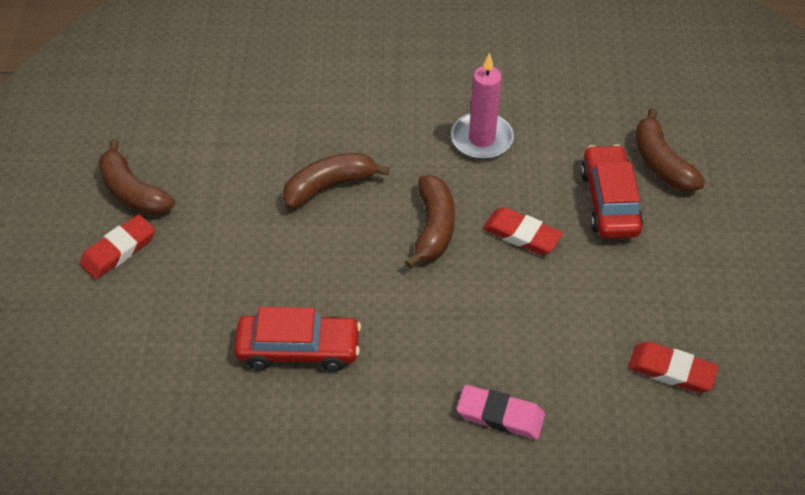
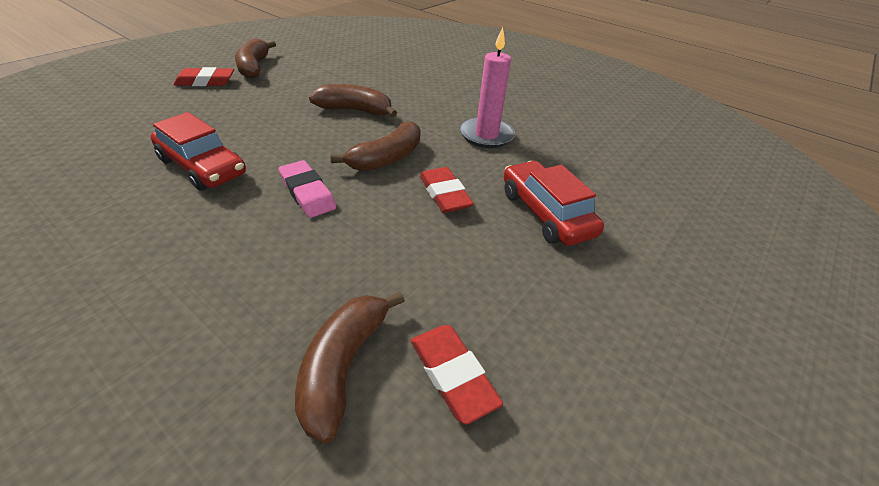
camera: 35 degrees right, 10 degrees down
pink eraser [457,385,545,439] -> pink eraser moved to [279,160,336,218]
red car [581,144,643,239] -> red car turned 60 degrees counterclockwise [504,161,604,246]
brown banana [635,108,705,192] -> brown banana moved to [295,291,405,443]

